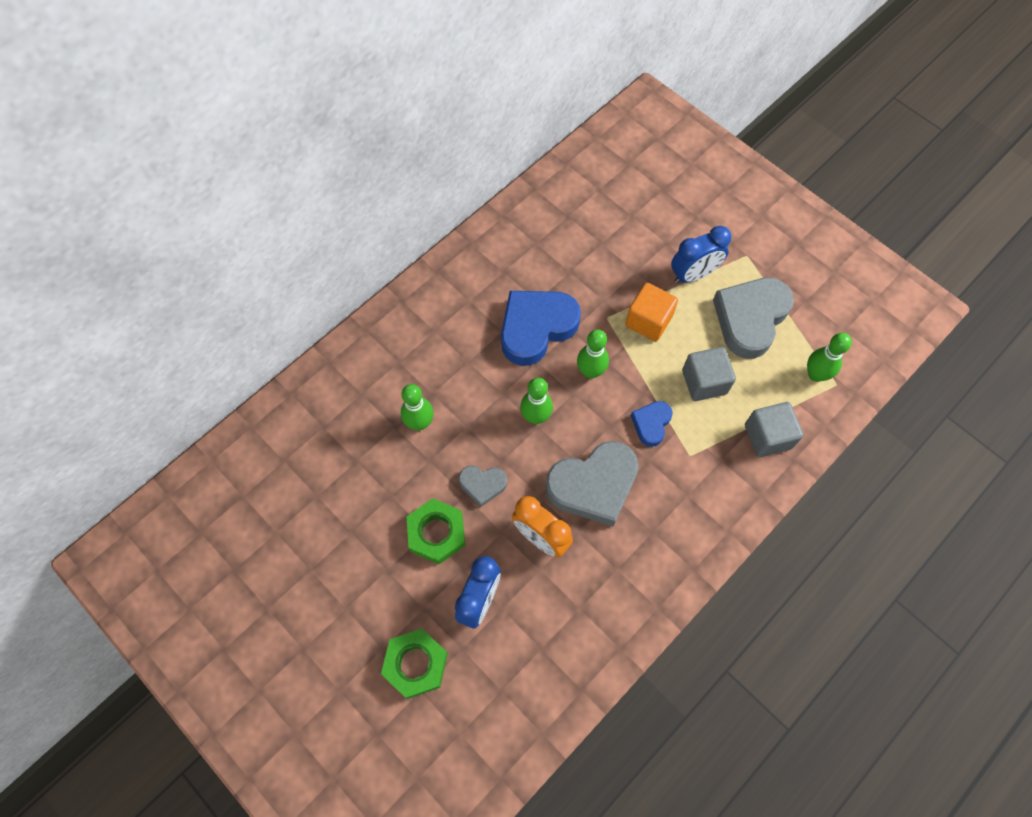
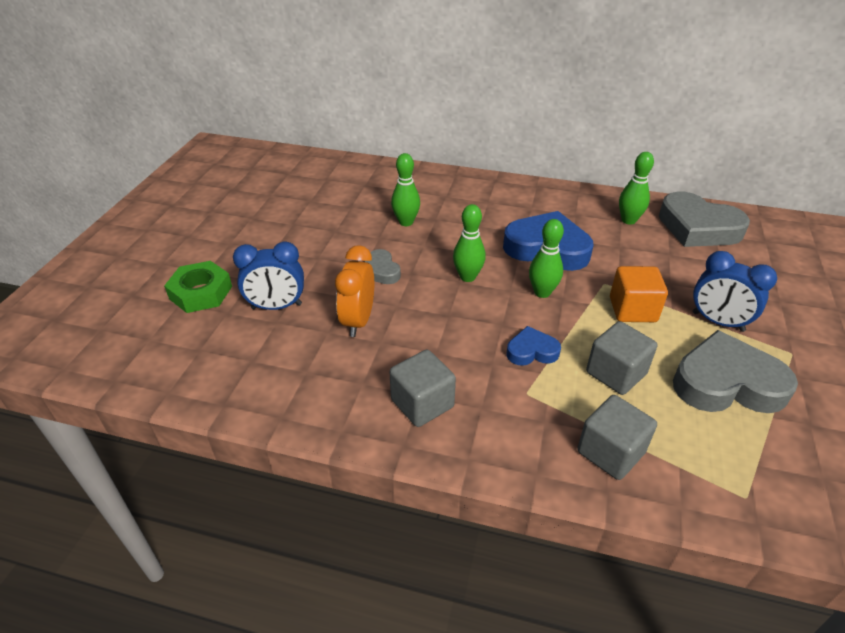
camera: 60 degrees right, 25 degrees down
green nut [406,498,465,564] -> none
grey heart [545,441,639,527] -> grey heart moved to [659,192,750,247]
green bowling pin [807,333,852,382] -> green bowling pin moved to [619,152,654,225]
none -> grey cube [390,350,456,427]

